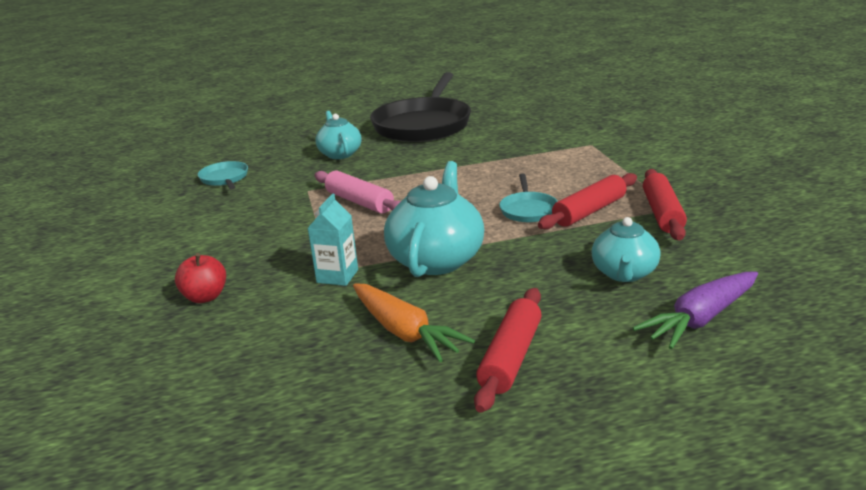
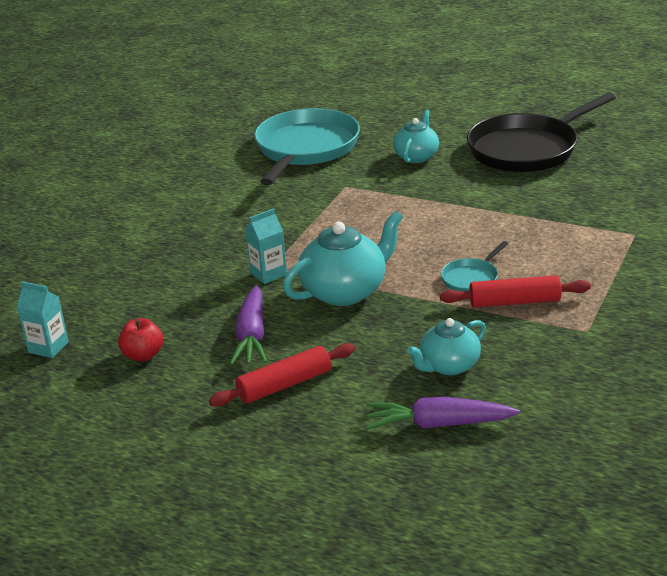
camera: 40 degrees right, 5 degrees up
red apple [175,253,226,303] -> red apple moved to [118,318,163,361]
turquoise pan [198,161,248,190] -> turquoise pan [254,108,360,185], size x2.27
pink rolling pin [315,170,401,214] -> none
orange carrot [353,284,475,362] -> purple carrot [230,285,267,365]
red rolling pin [643,169,687,240] -> none
none -> turquoise carton [17,281,69,358]

